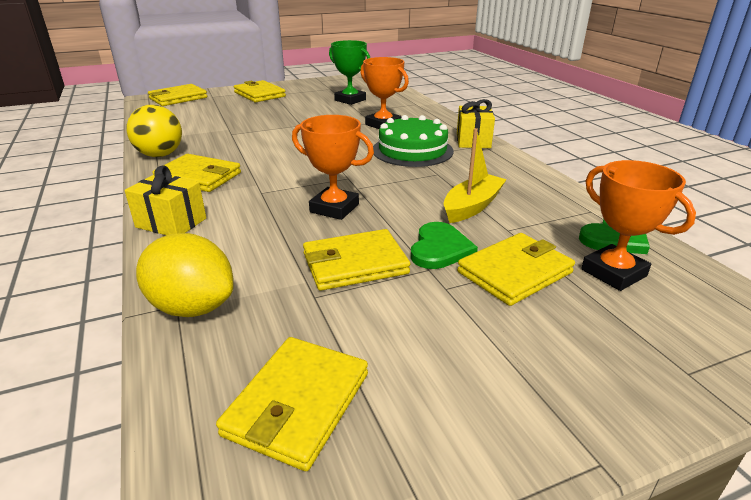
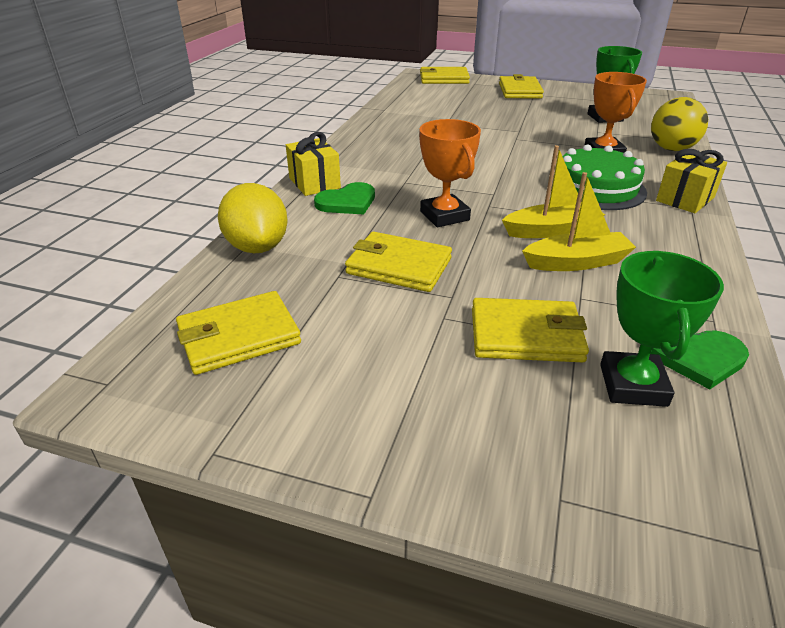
camera: 40 degrees right, 5 degrees up
yellow ball [126,105,182,157] -> yellow ball moved to [651,97,708,151]
yellow wallet [152,154,241,192] -> none
green heart [411,222,478,269] -> green heart moved to [314,182,375,215]
orange trophy [581,160,696,291] -> green trophy [600,251,724,407]
none -> yellow boat [502,145,605,238]

